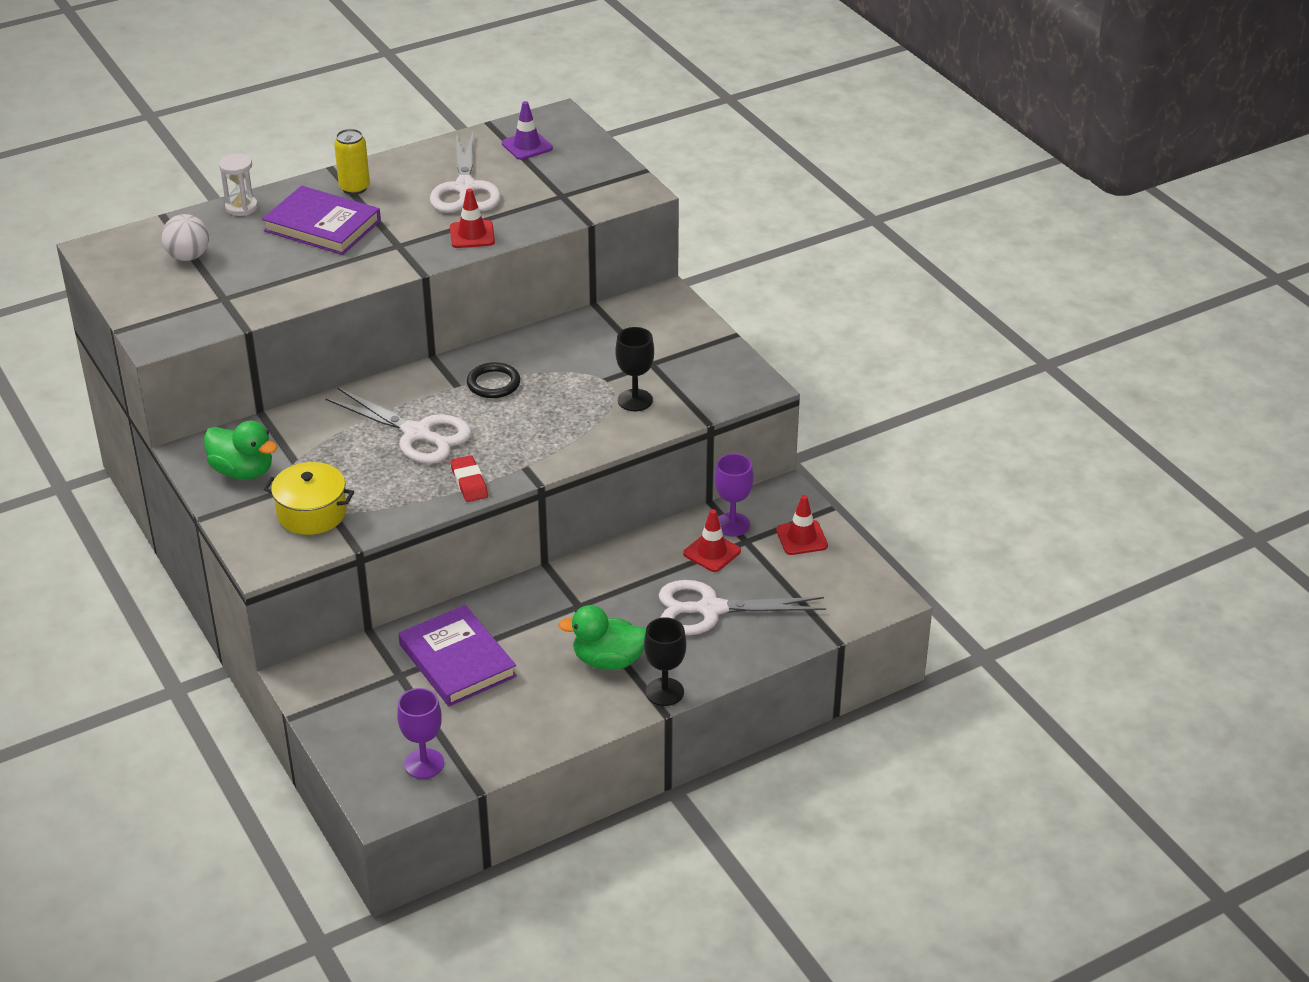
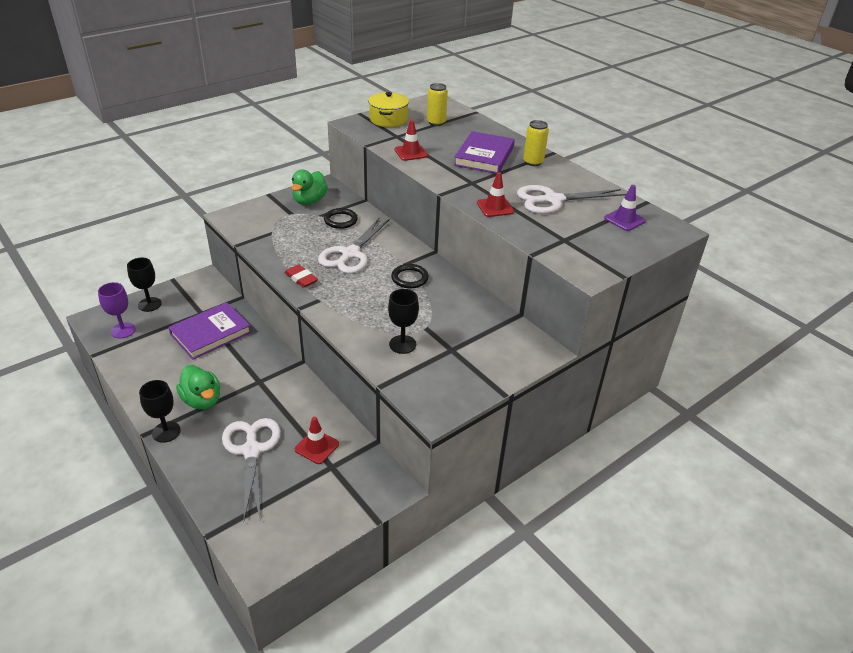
camera: 80 degrees right, 0 degrees up
white ball [161,214,209,261] -> yellow can [427,83,448,126]
white hourglass [219,153,258,216] -> none
yellow pot [264,462,354,535] -> yellow pot moved to [368,92,409,127]
red eraser [450,455,488,502] -> red eraser turned 75 degrees clockwise [284,265,318,288]
green duck [558,605,646,670] -> green duck turned 150 degrees clockwise [176,365,220,410]
purple goblet [715,454,753,536] -> none
red traffic cone [776,495,828,555] -> red traffic cone moved to [394,120,428,161]
none -> black goblet [127,258,162,312]
none -> black ring [324,208,358,229]

